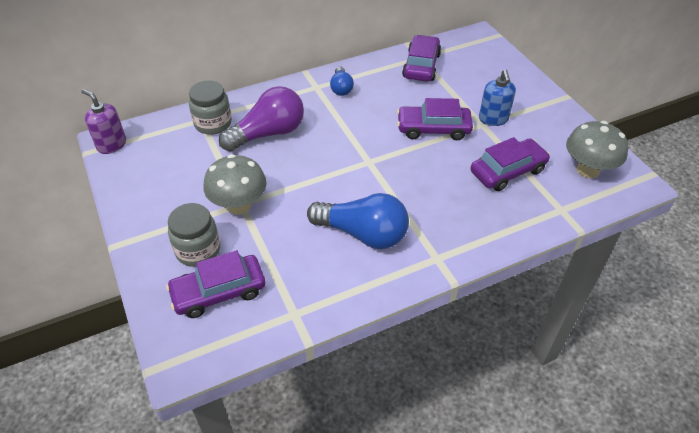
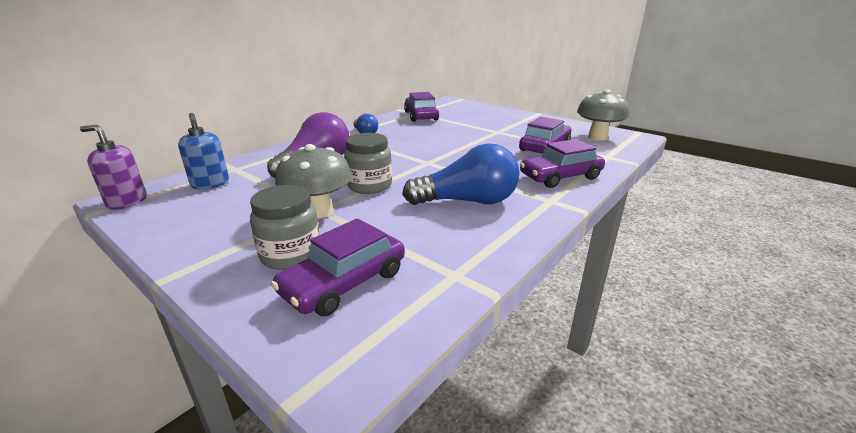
camera: 25 degrees left, 20 degrees down
grey jar [189,80,232,135] -> grey jar moved to [344,133,392,194]
purple car [397,98,473,140] -> purple car moved to [520,139,605,188]
blue soap dispenser [479,69,516,126] -> blue soap dispenser moved to [178,113,229,189]

